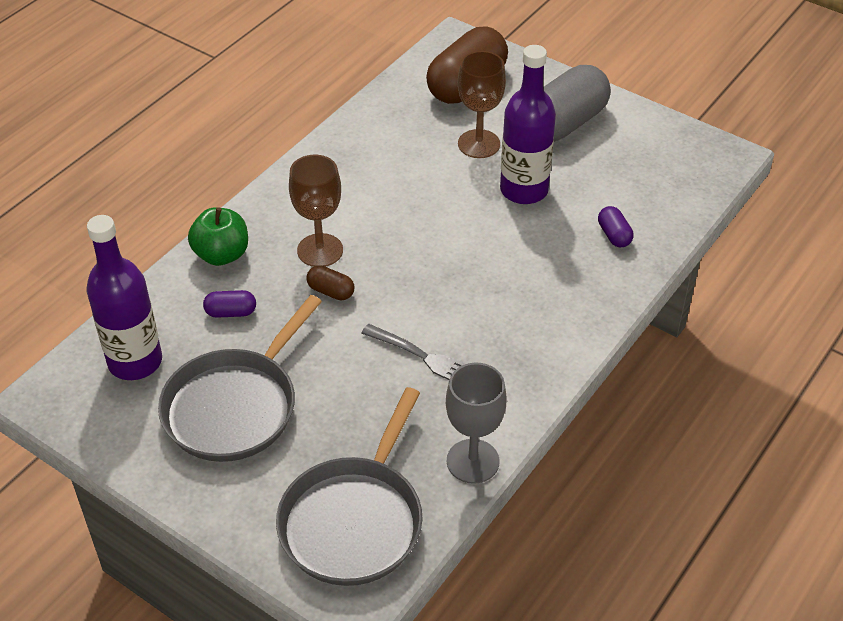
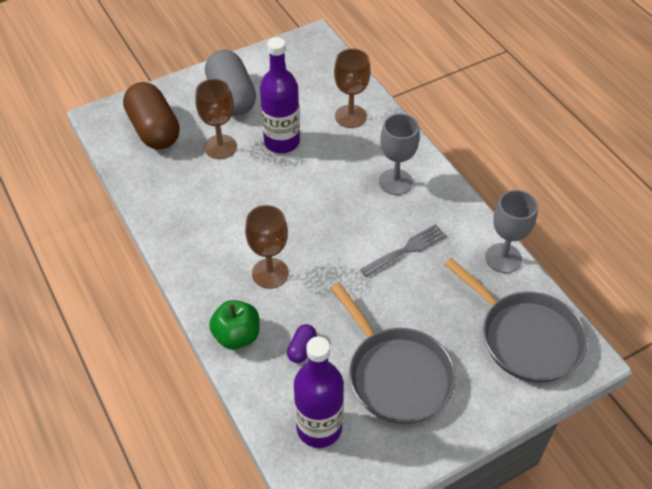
camera: 65 degrees left, 5 degrees up
brown capsule [306,265,355,300] -> none
purple capsule [598,206,633,247] -> brown goblet [334,48,371,128]
none -> grey goblet [379,113,420,195]

